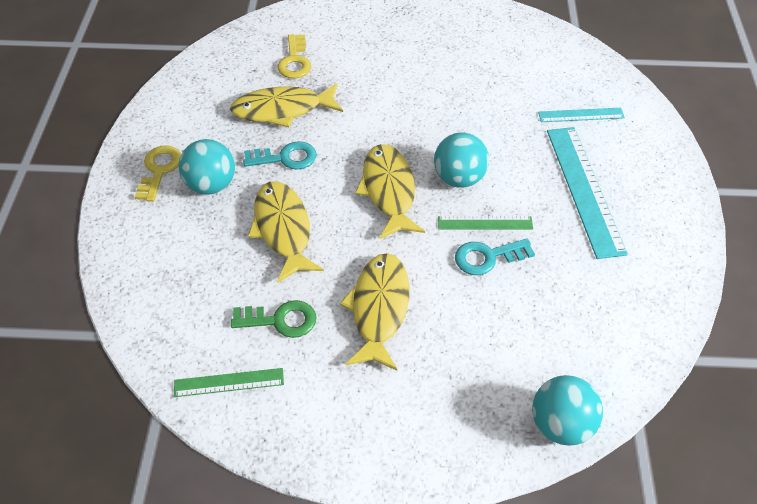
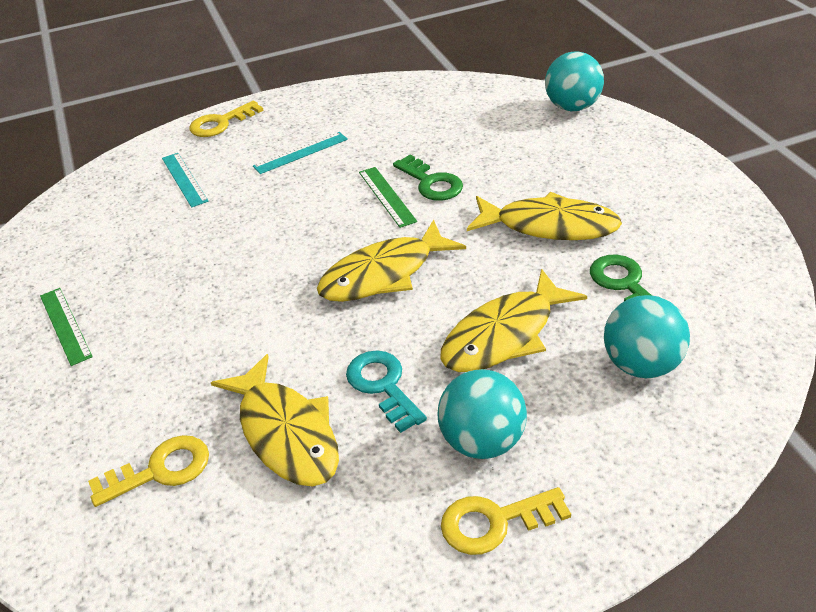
camera: 110 degrees left, 10 degrees down
green ruler [174,368,284,397] -> green ruler moved to [40,288,93,366]
yellow fish [340,253,409,371] -> yellow fish turned 150 degrees counterclockwise [467,192,622,240]
turquoise ball [434,132,489,188] -> turquoise ball moved to [604,295,690,378]
turquoise key [455,238,535,275] -> green key [393,155,463,201]
turquoise ruler [547,127,628,259] -> turquoise ruler [253,132,348,174], size x0.53
none -> yellow key [189,101,264,137]

